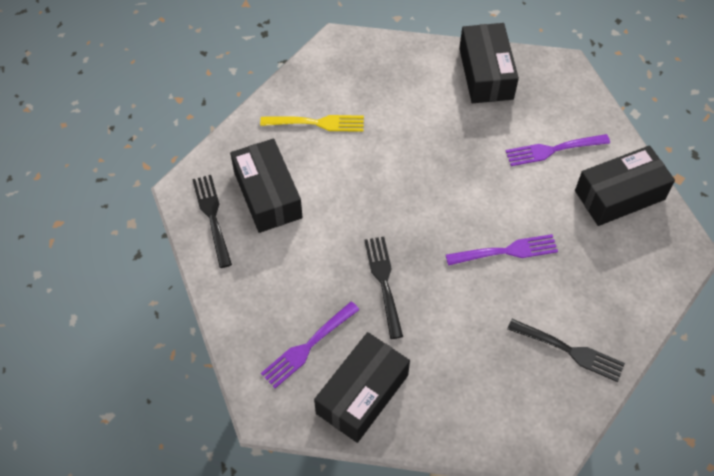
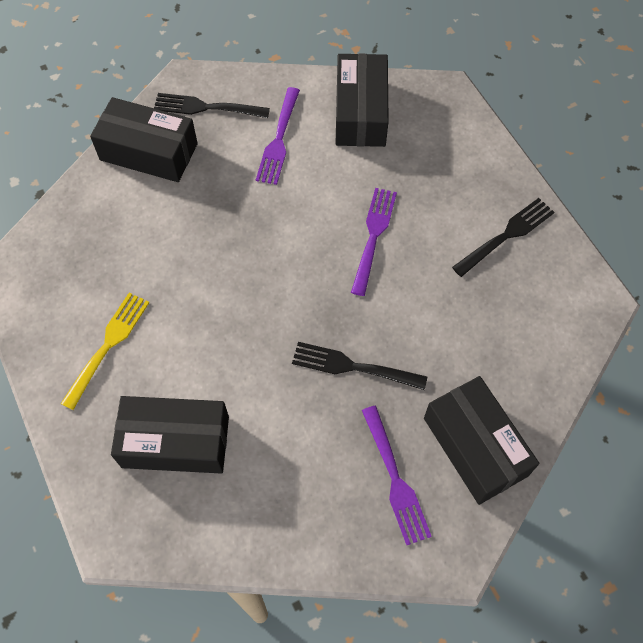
camera: 65 degrees left, 5 degrees up
black fork [192,175,232,268] -> black fork moved to [154,93,270,118]

